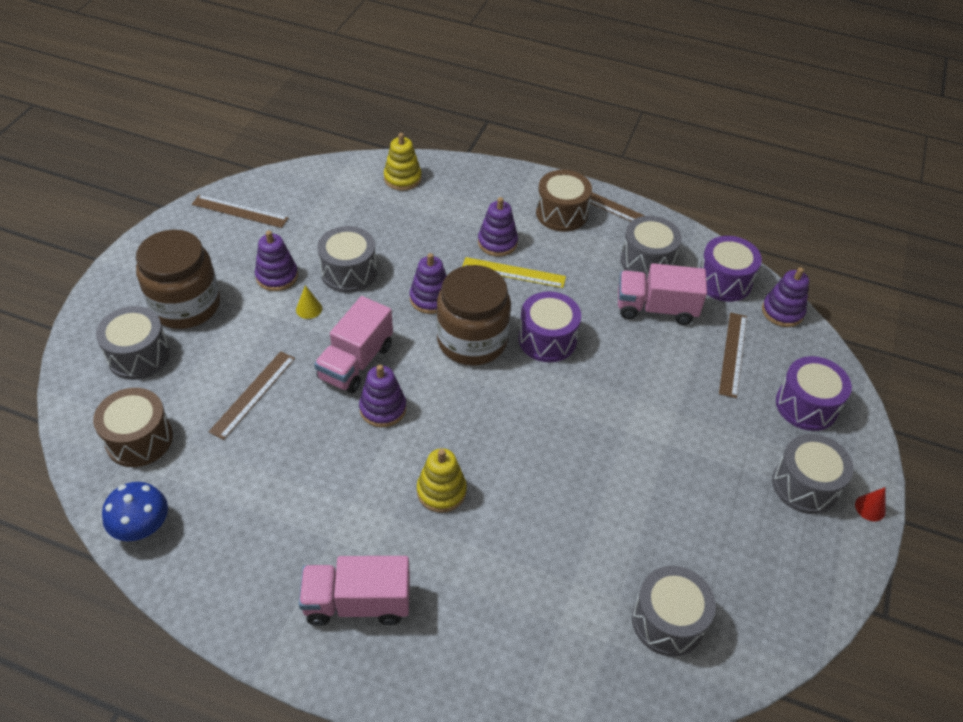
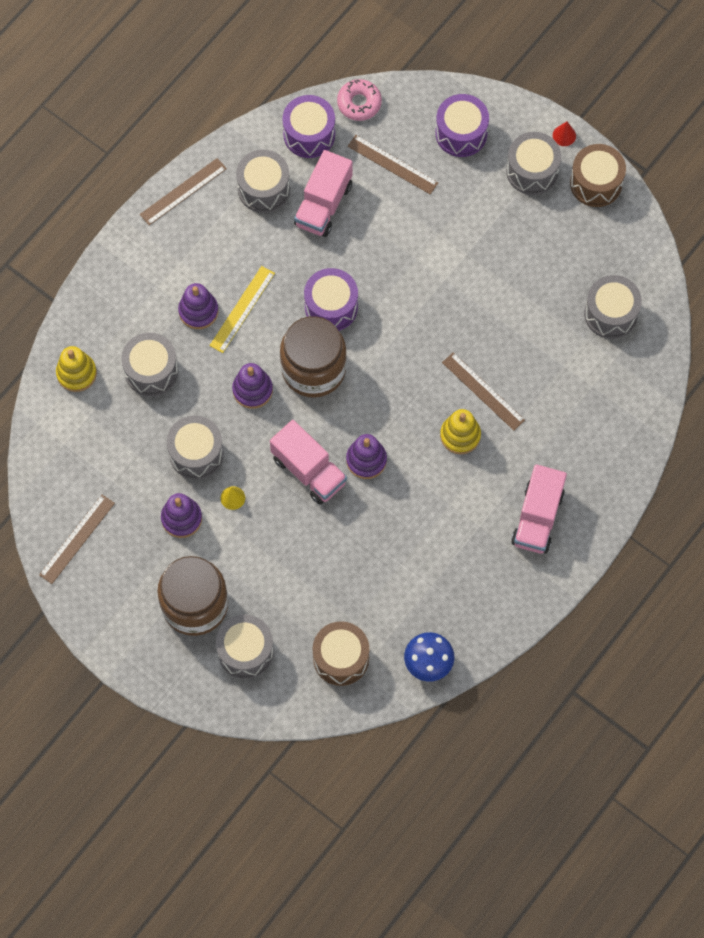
camera: 70 degrees left, 20 degrees up
brown ruler [209,351,295,440] -> brown ruler moved to [442,352,525,431]
brown drum [536,170,592,232] -> brown drum moved to [570,144,626,207]
purple stacking toy [762,267,809,327] -> pink donut [337,79,382,121]
none -> grey drum [121,332,178,396]

